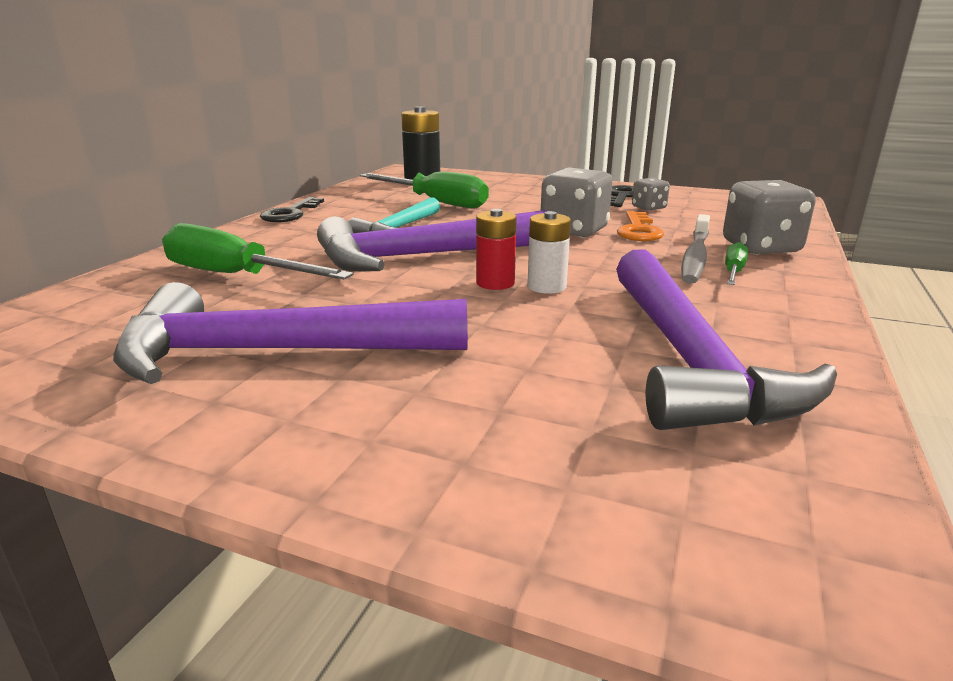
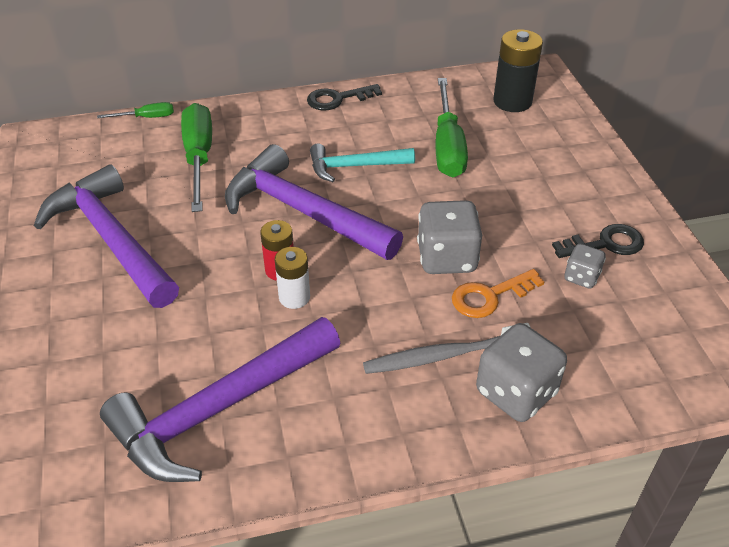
camera: 55 degrees right, 20 degrees up
green screwdriver [725,242,748,285] -> green screwdriver moved to [97,102,174,118]

